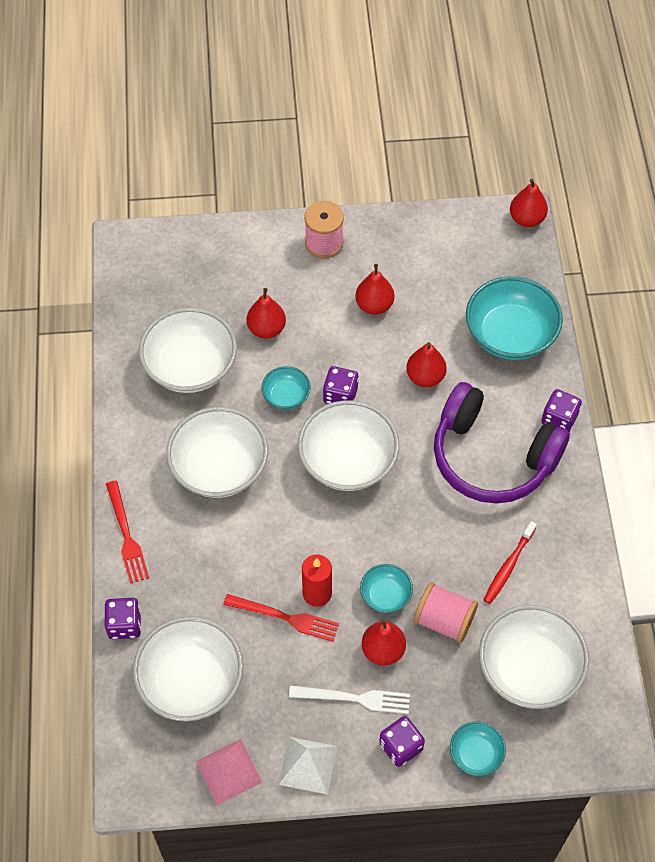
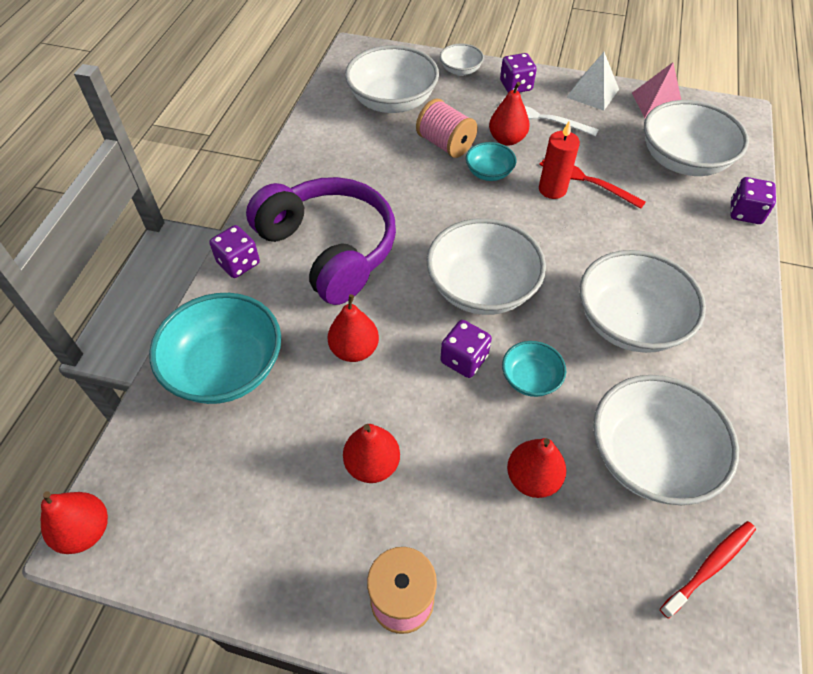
camera: 160 degrees left, 5 degrees down
red fork [106,480,149,584] -> none
turquoise bowl [450,721,506,776] -> white bowl [440,44,484,76]
red toothbrush [484,521,537,604] -> red toothbrush moved to [660,521,756,619]

